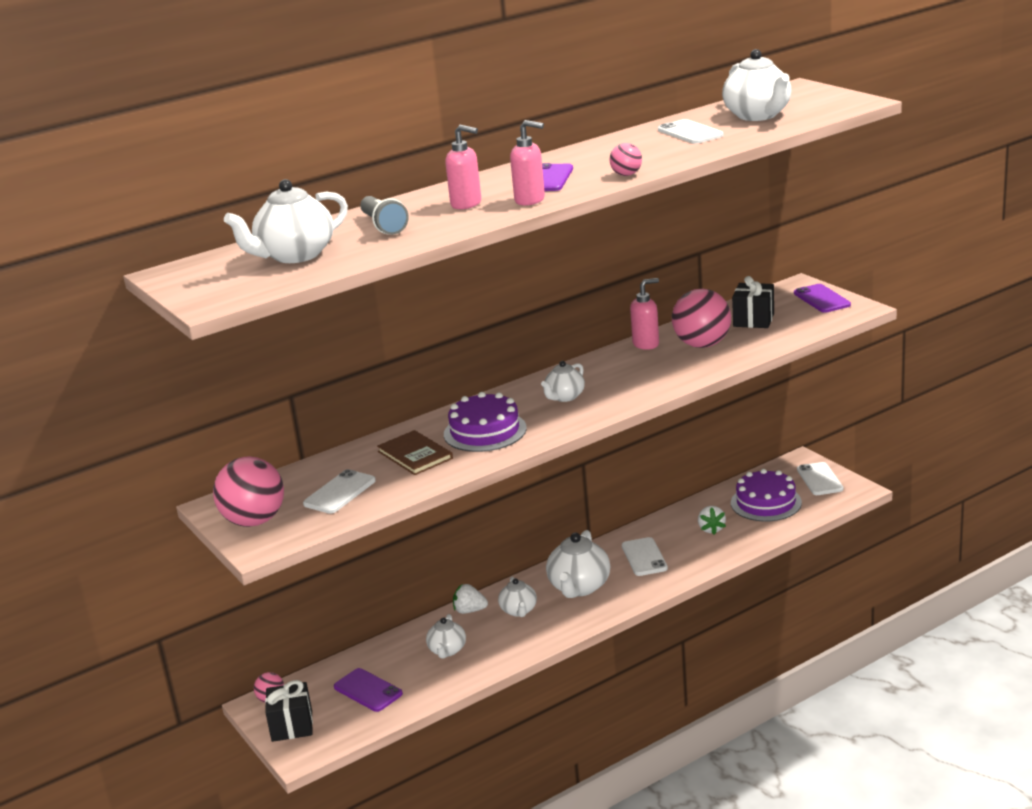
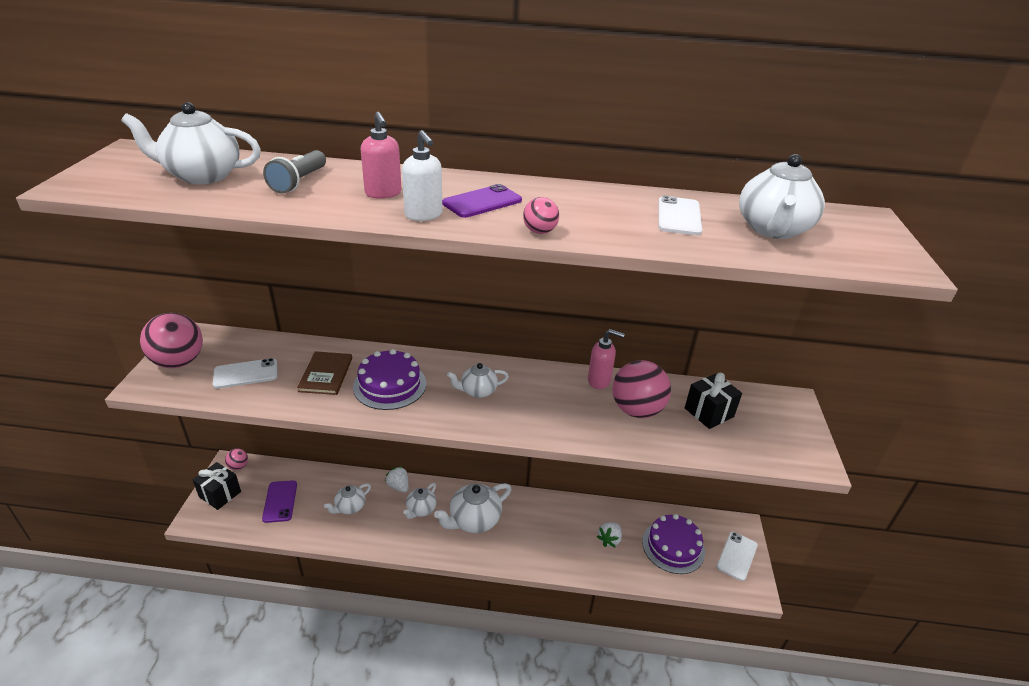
camera: 35 degrees right, 10 degrees up
pink soap dispenser [510,120,545,206] -> white soap dispenser [402,130,442,221]
white phone [622,537,668,576] -> none
purple phone [794,284,851,313] -> none

